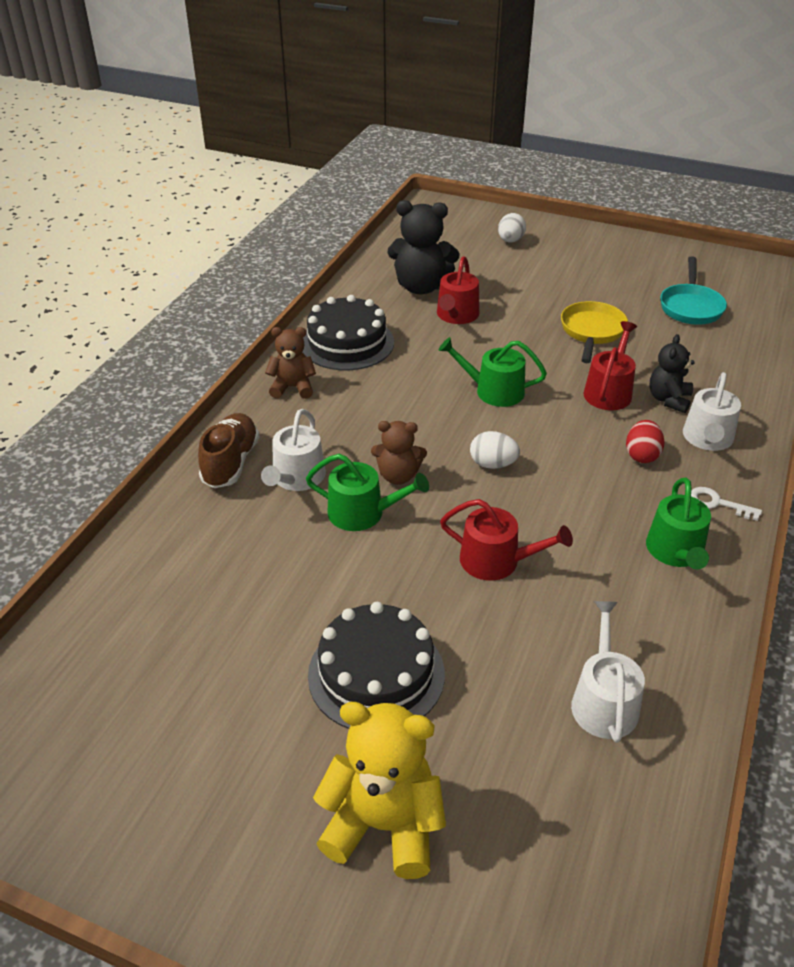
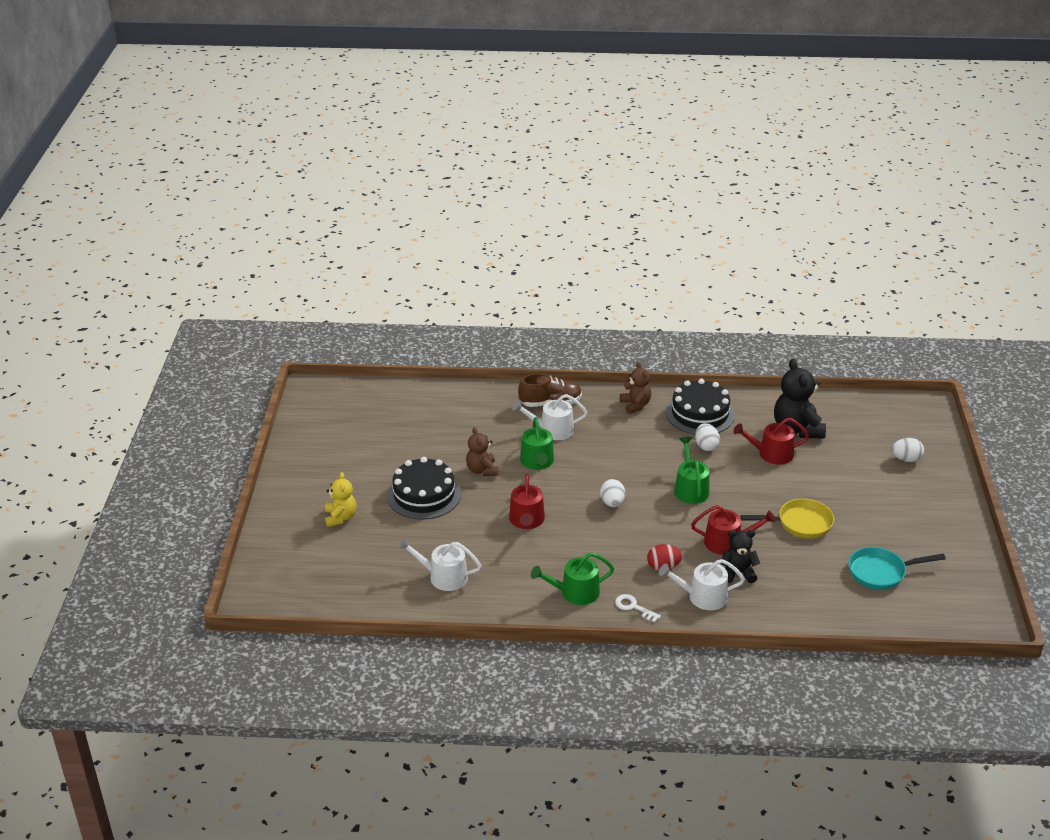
camera: 70 degrees right, 5 degrees down
yellow teddy bear [313,702,446,879] -> yellow teddy bear [325,472,357,527], size x0.61
brown teddy bear [371,421,427,485] -> brown teddy bear moved to [466,427,498,476]
white watering can [571,601,645,743] -> white watering can turned 150 degrees counterclockwise [398,537,482,591]
white key [691,487,762,521] -> white key turned 60 degrees counterclockwise [615,594,661,622]
none -> white egg [695,423,720,451]

